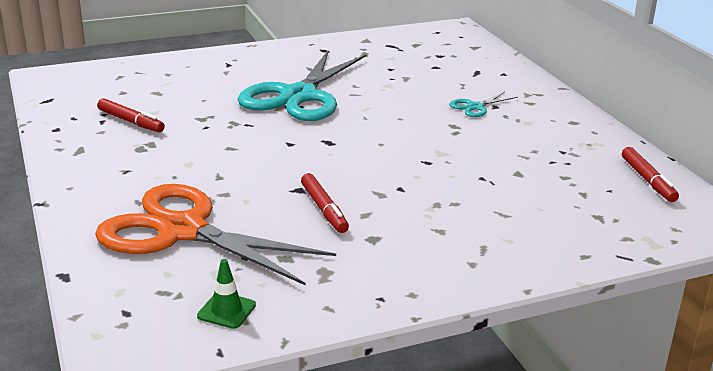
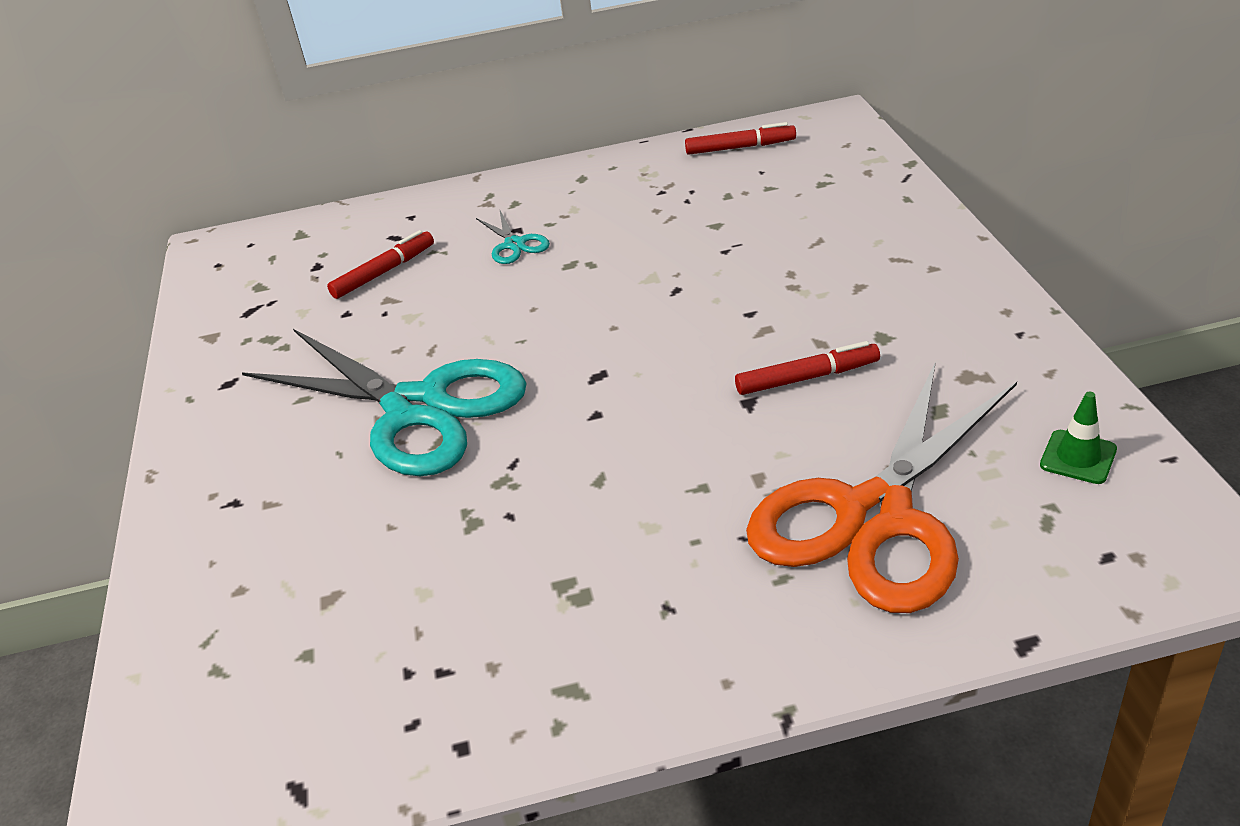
camera: 75 degrees left, 10 degrees up
red marker [97,98,165,132] -> red marker moved to [327,230,434,299]

